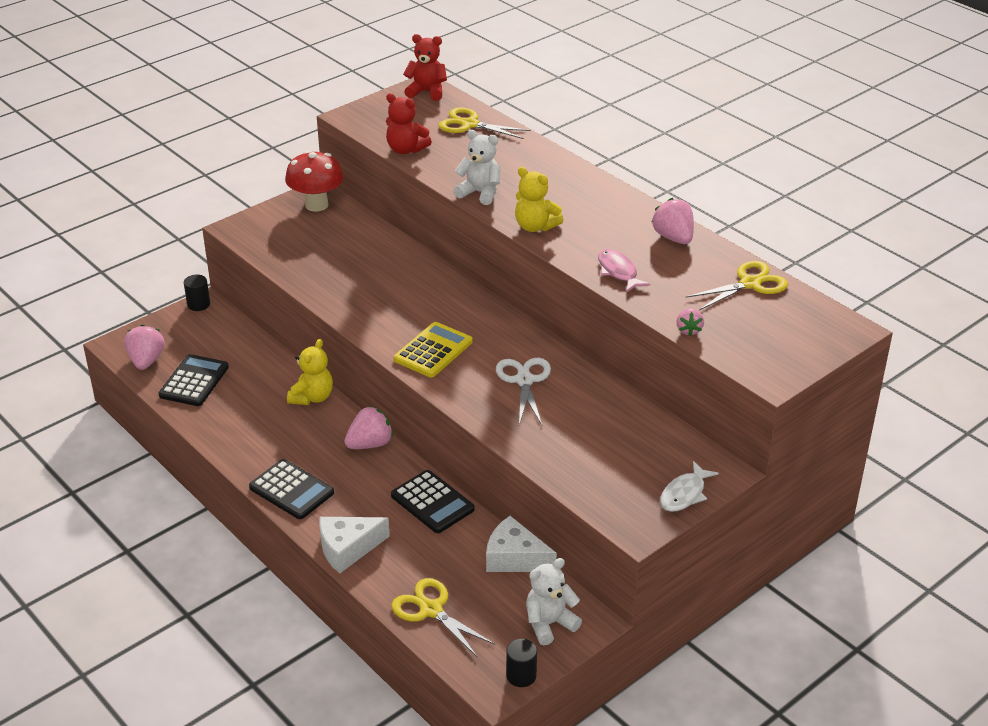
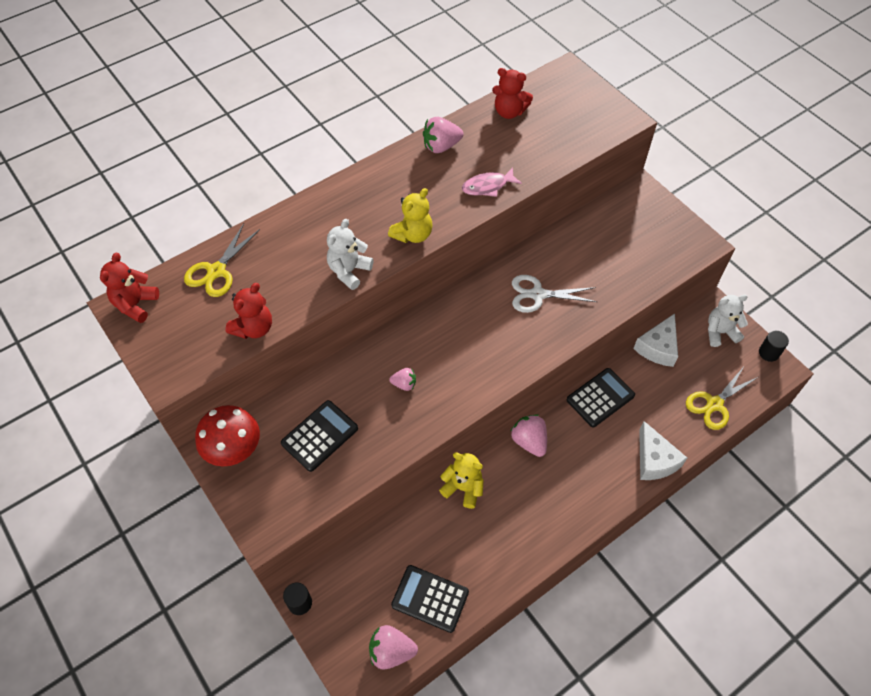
camera: 85 degrees left, 20 degrees up
black calculator [249,459,334,519] -> black calculator moved to [281,400,358,472]
yellow calculator [394,322,472,377] -> none
white teddy bear [526,558,582,645] -> white teddy bear turned 105 degrees clockwise [708,295,748,347]
white fish [660,461,719,512] -> none
pink strawberry [676,308,704,336] -> pink strawberry moved to [389,368,416,391]
yellow scissors [686,261,788,310] -> red teddy bear [492,68,533,119]

